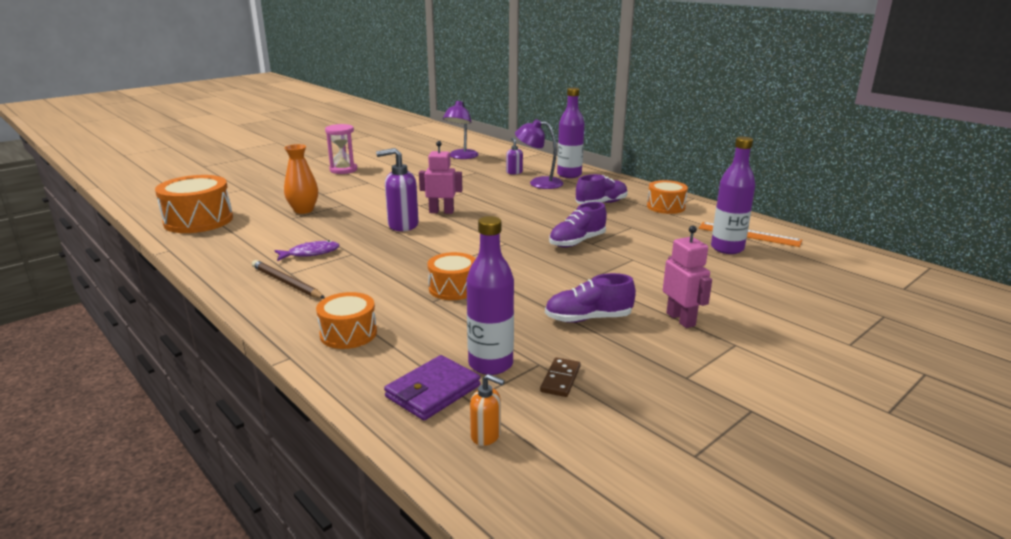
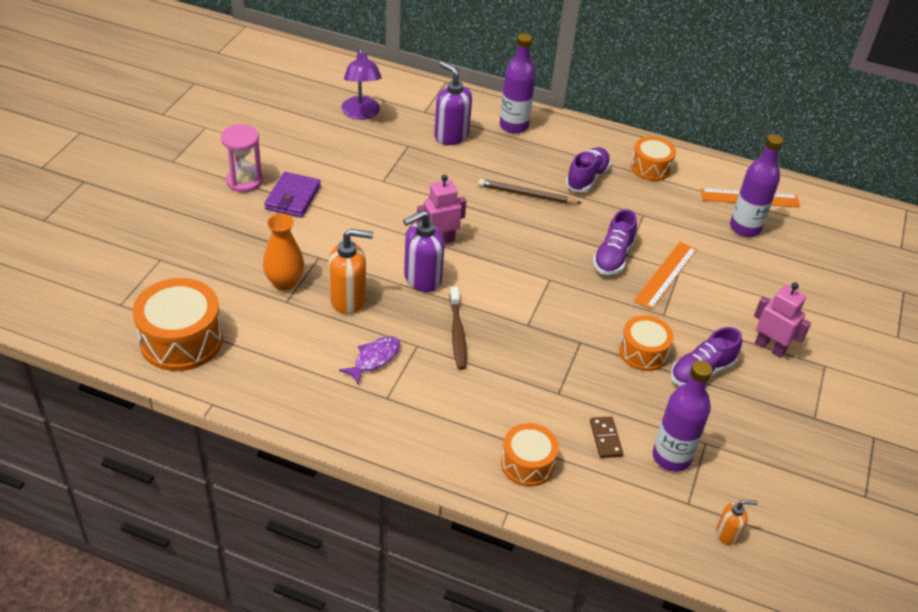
camera: 30 degrees left, 20 degrees up
brown pencil [252,260,325,299] -> brown pencil moved to [478,179,581,204]
purple wallet [384,355,480,420] -> purple wallet moved to [264,172,321,218]
orange drum [427,252,476,300] -> orange drum moved to [619,315,674,371]
purple soap dispenser [506,138,523,174] -> purple soap dispenser [434,61,472,145], size x1.86
purple lamp [515,119,563,189] -> none
brown domino [540,357,581,397] -> brown domino moved to [590,416,623,458]
none -> orange soap dispenser [328,229,373,314]
none -> brown toothbrush [449,286,467,370]
none -> orange ruler [634,242,697,310]

